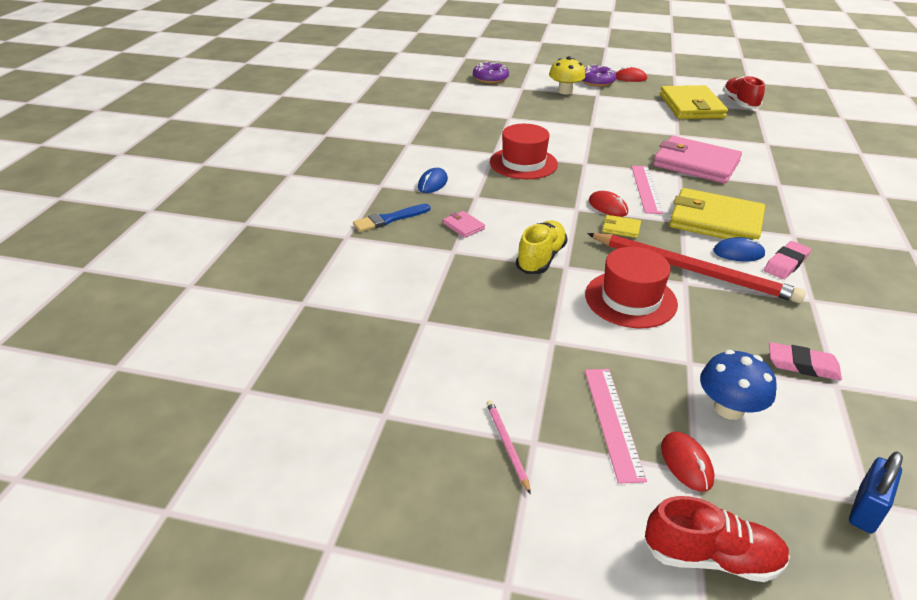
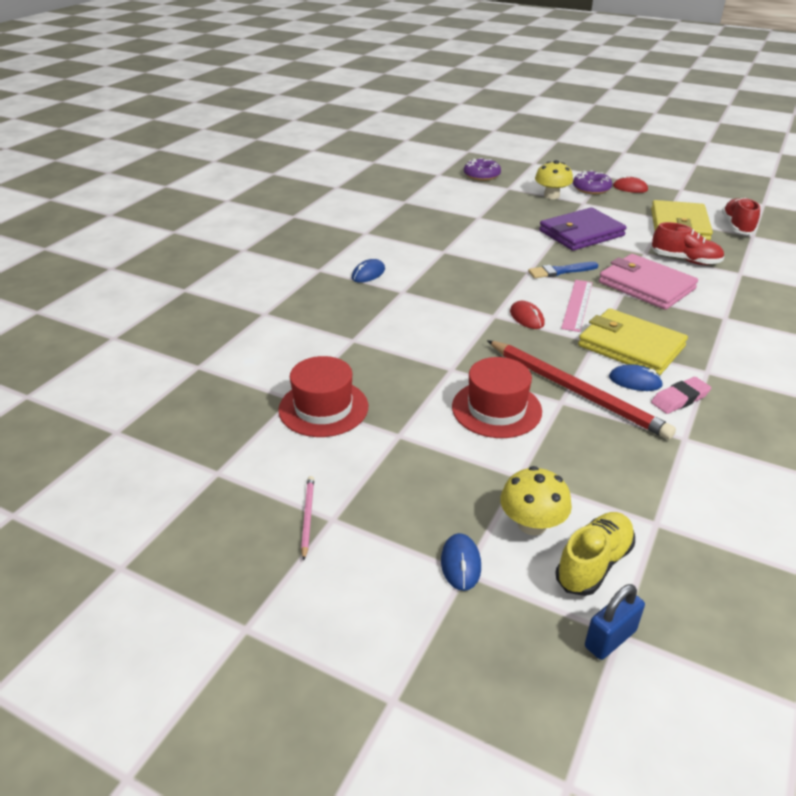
camera: 15 degrees right, 0 degrees up
blue brush [353,204,431,232] -> blue brush moved to [528,262,599,278]
pink wallet [443,211,485,238] -> none
red hat [490,124,558,179] -> red hat moved to [278,356,368,437]
yellow shoe [516,220,568,274] -> yellow shoe moved to [555,512,635,596]
pink ruler [585,369,647,484] -> none
yellow wallet [602,215,641,238] -> none
red shoe [644,496,790,582] -> red shoe moved to [652,222,724,265]
red mouse [661,432,715,492] -> blue mouse [441,533,481,591]
blue mushroom [700,350,777,420] -> yellow mushroom [500,466,572,535]
pink eraser [769,342,842,381] -> none
none -> purple wallet [539,207,627,251]

